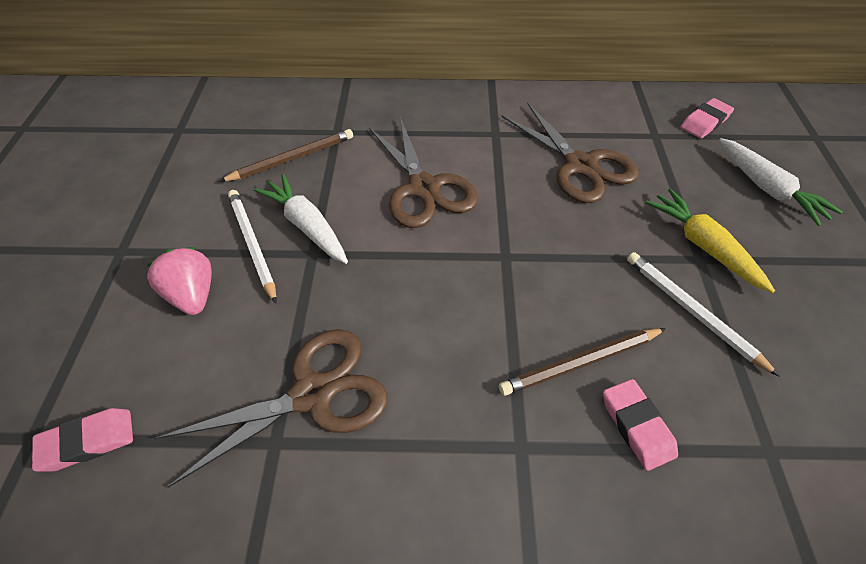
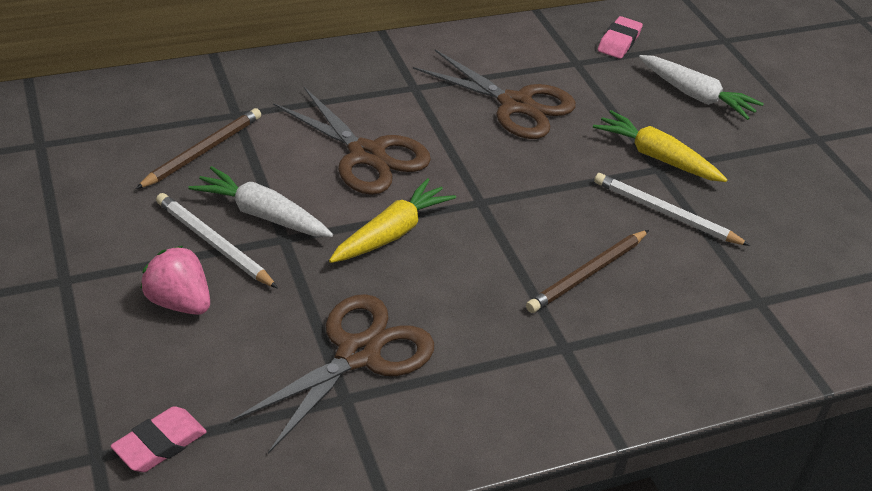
camera: 25 degrees left, 10 degrees down
pink eraser [603,379,678,471] -> none
none -> yellow carrot [329,178,456,263]

